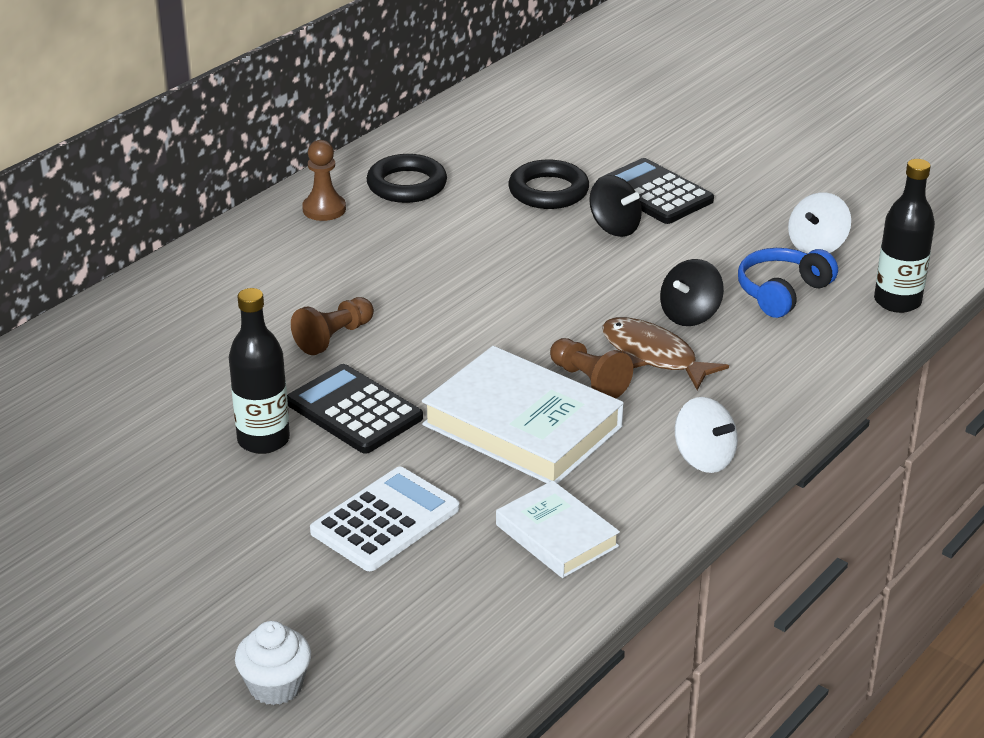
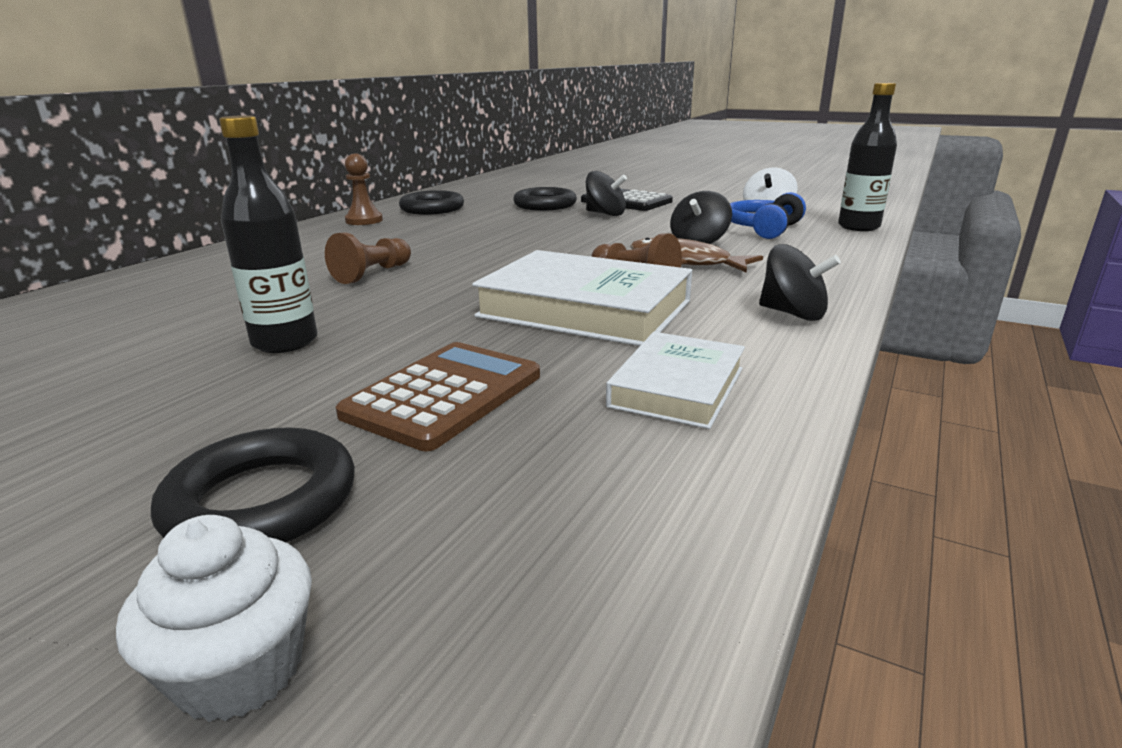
camera: 10 degrees left, 10 degrees down
black calculator [287,364,423,454] -> none
white calculator [310,467,460,571] -> brown calculator [336,342,540,451]
white book [496,480,620,578] -> white book turned 75 degrees clockwise [606,332,745,429]
white spinning top [675,397,738,473] -> black spinning top [759,244,841,321]
none -> black ring [151,427,355,543]

